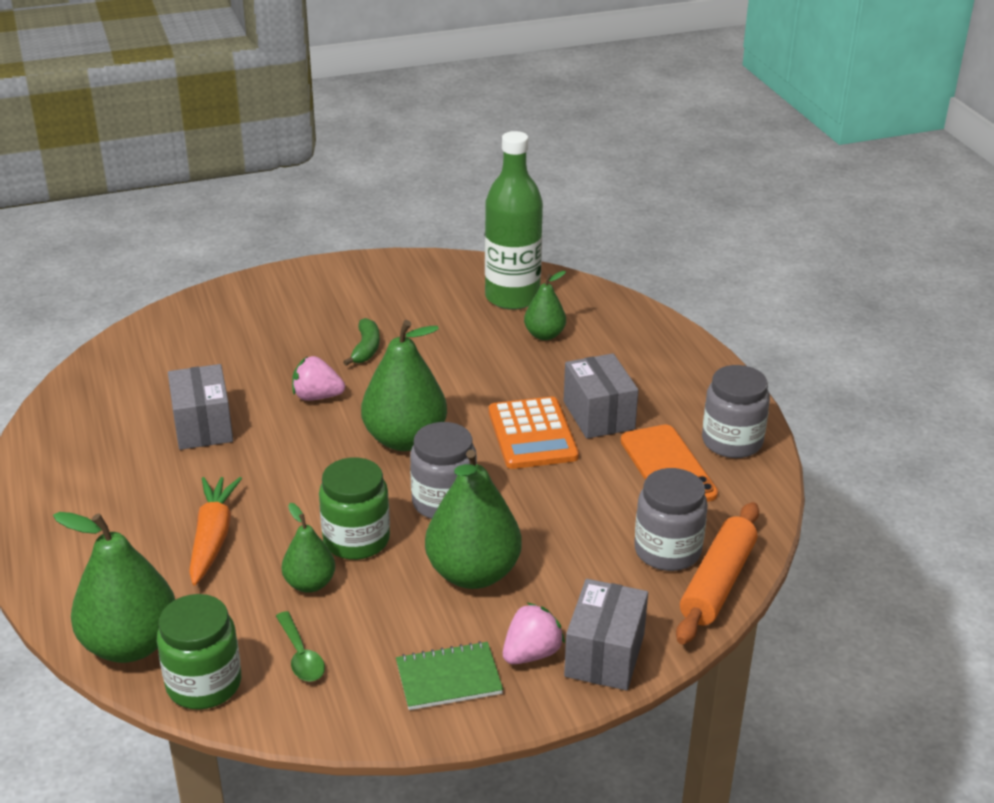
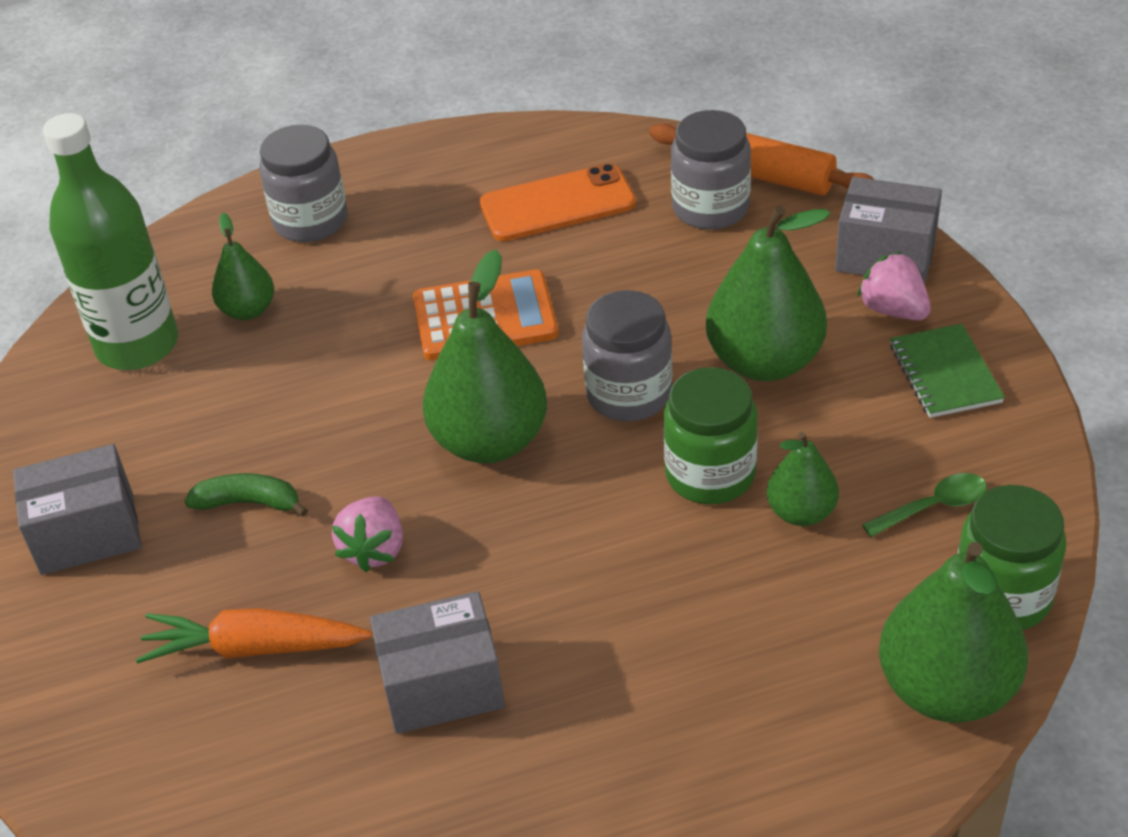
camera: 85 degrees left, 10 degrees up
orange carrot [189,477,242,585] -> orange carrot moved to [136,608,372,663]
grey box [563,353,638,439] -> grey box moved to [13,444,142,575]
grey jar [702,365,770,458] -> grey jar moved to [259,125,347,242]

